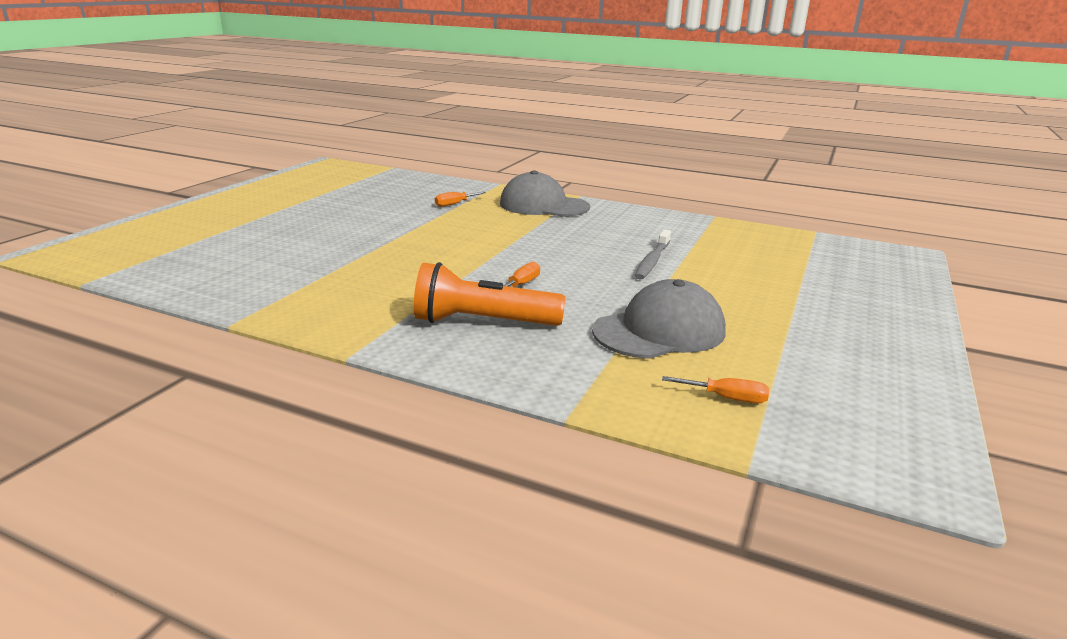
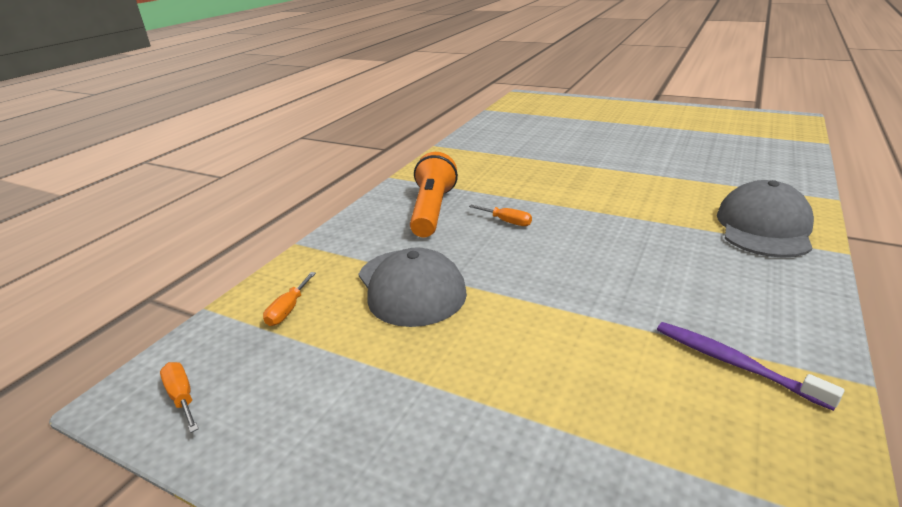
camera: 95 degrees right, 5 degrees up
orange screwdriver [435,192,486,207] -> orange screwdriver moved to [160,362,199,433]
grey toothbrush [635,230,671,279] -> none
none -> purple toothbrush [657,322,845,411]

